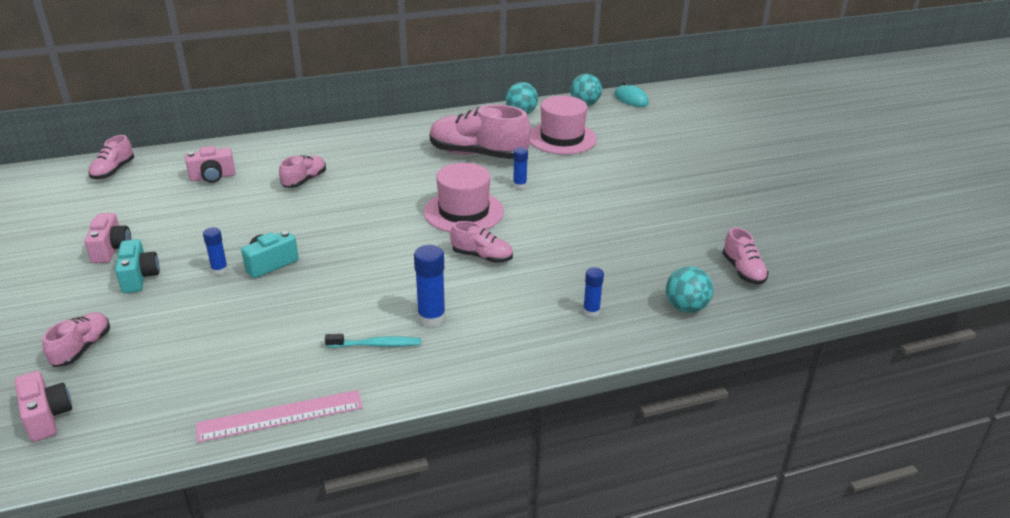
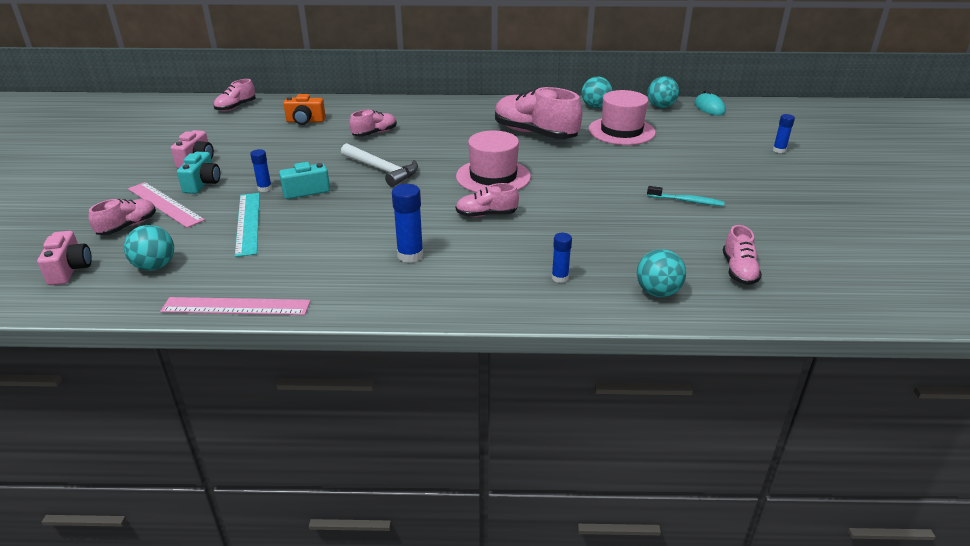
camera: 20 degrees right, 0 degrees up
pink camera [185,146,235,183] -> orange camera [283,94,326,125]
turquoise toothbrush [325,334,421,348] -> turquoise toothbrush moved to [647,186,725,206]
pink shoe [450,221,513,263] -> pink shoe turned 135 degrees clockwise [456,183,519,217]
blue glue stick [513,147,528,189] -> blue glue stick moved to [773,114,795,153]
none -> turquoise ball [124,225,174,271]
none -> pink ruler [128,182,205,228]
none -> turquoise ruler [235,193,260,257]
none -> white hammer [341,143,418,187]

